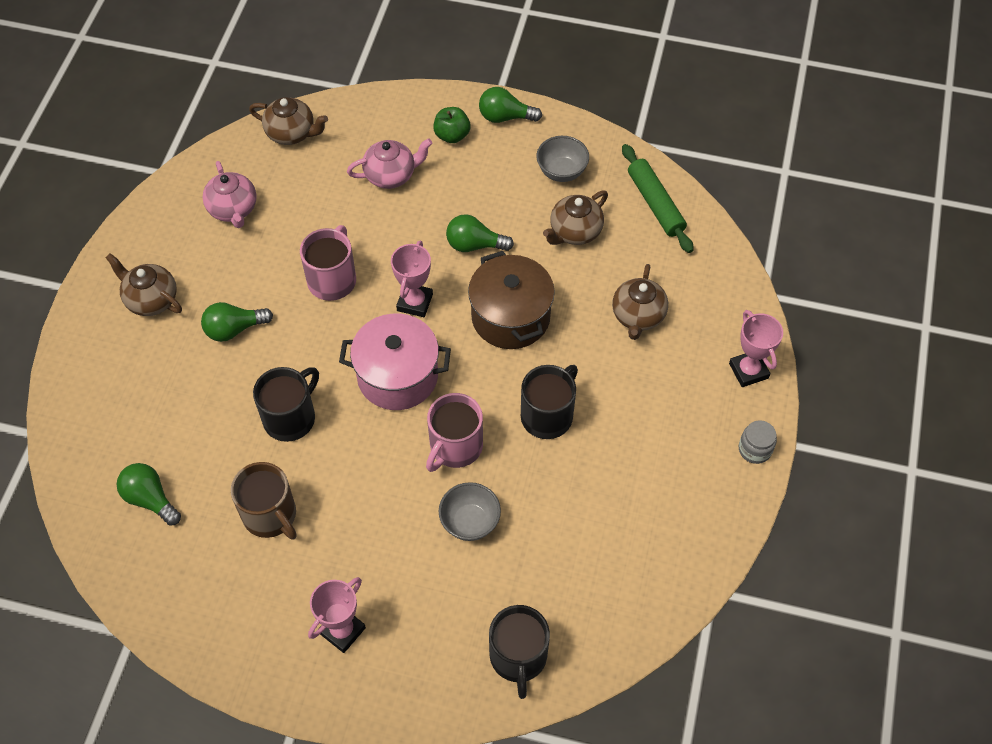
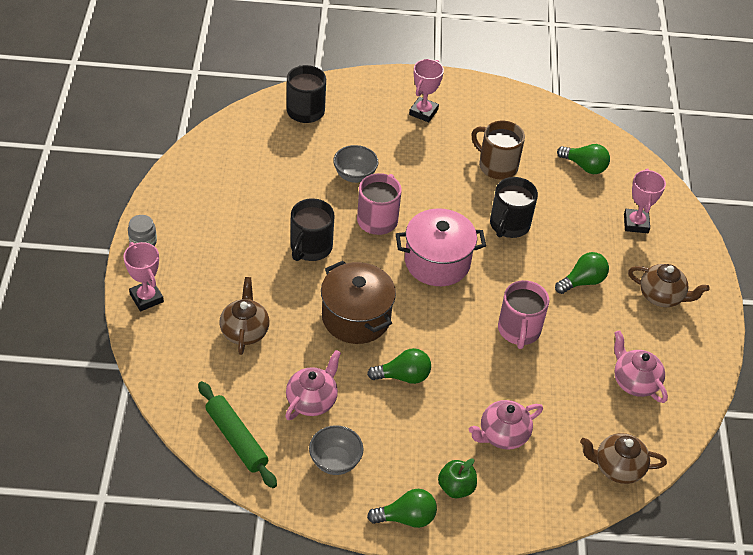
camera: 165 degrees right, 10 degrees down
pink trophy [391,241,433,317] -> pink trophy moved to [624,168,666,233]
brown teapot [543,191,608,245] -> pink teapot [285,350,341,420]

